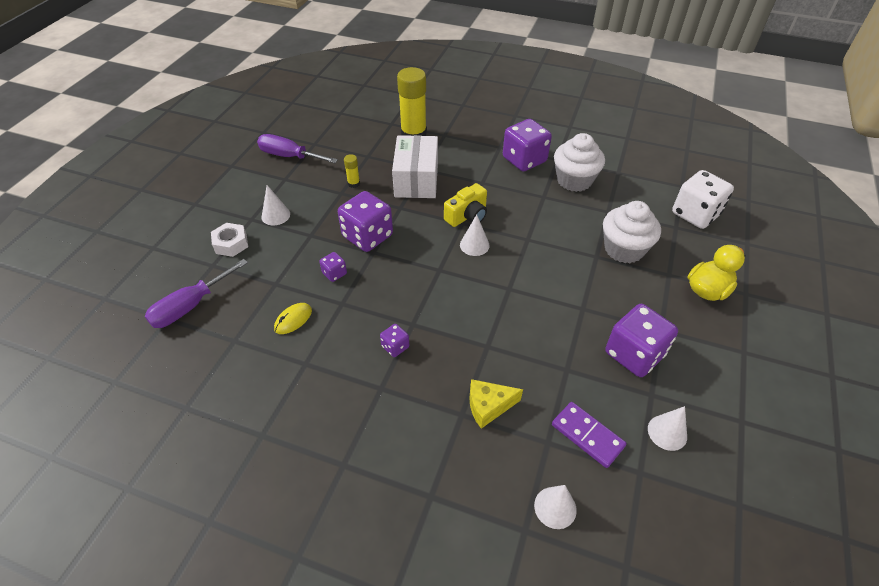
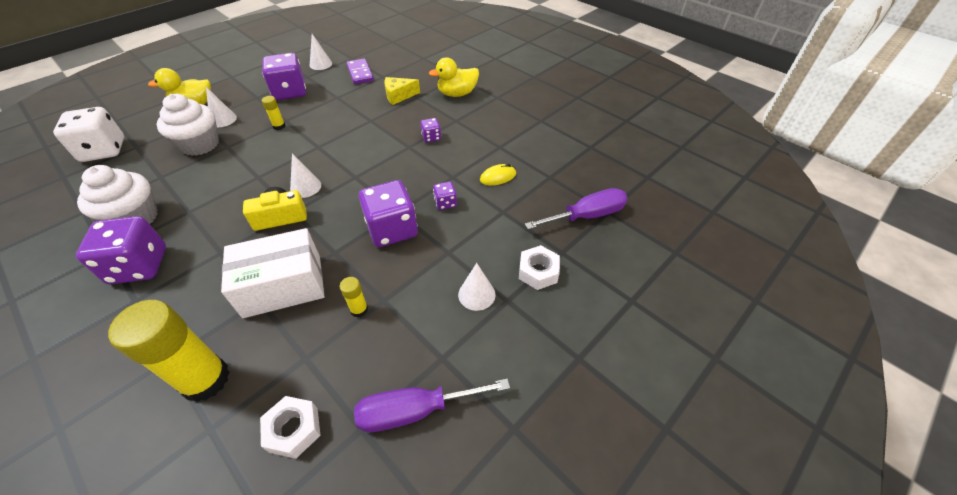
camera: 155 degrees left, 0 degrees up
purple screwdriver [257,134,338,163] -> purple screwdriver turned 120 degrees clockwise [354,379,510,432]
white box [392,135,438,198] -> white box turned 45 degrees clockwise [221,228,324,318]
yellow cheese [469,379,523,429] -> yellow cheese turned 150 degrees clockwise [384,77,420,105]
white cone [534,485,577,529] -> white cone moved to [206,87,237,127]
none -> white nut [260,396,321,459]
none -> yellow glue stick [262,96,286,130]
none -> yellow duck [429,57,479,97]

